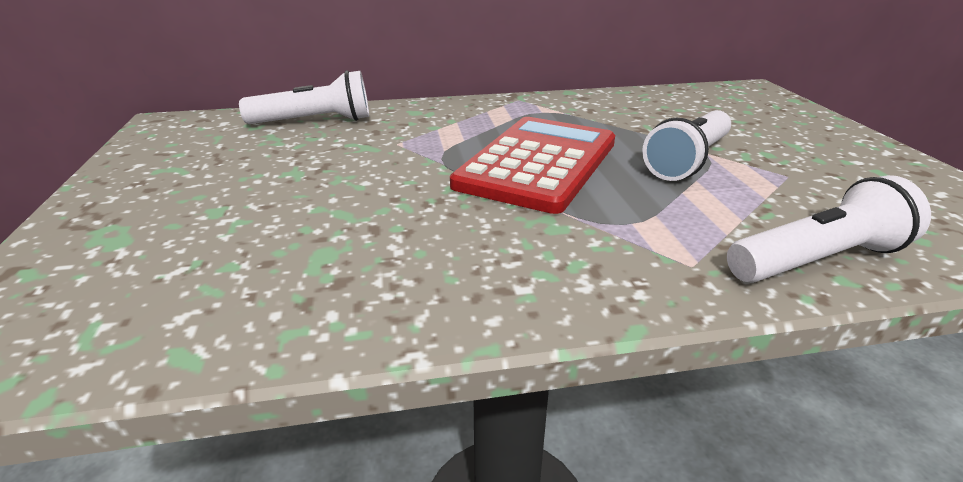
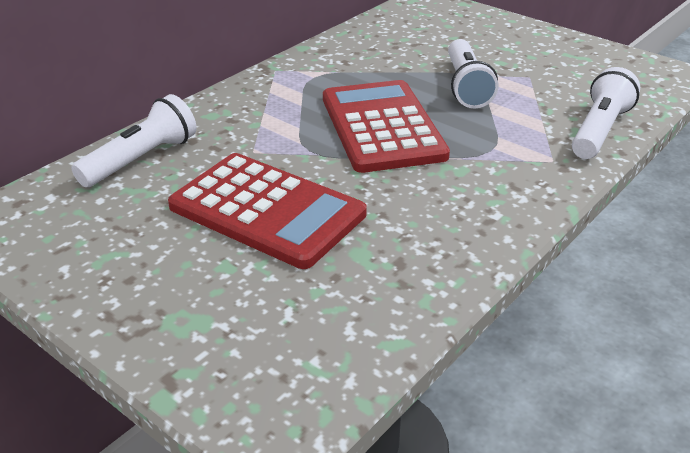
camera: 40 degrees left, 5 degrees up
none -> red calculator [168,153,367,269]

